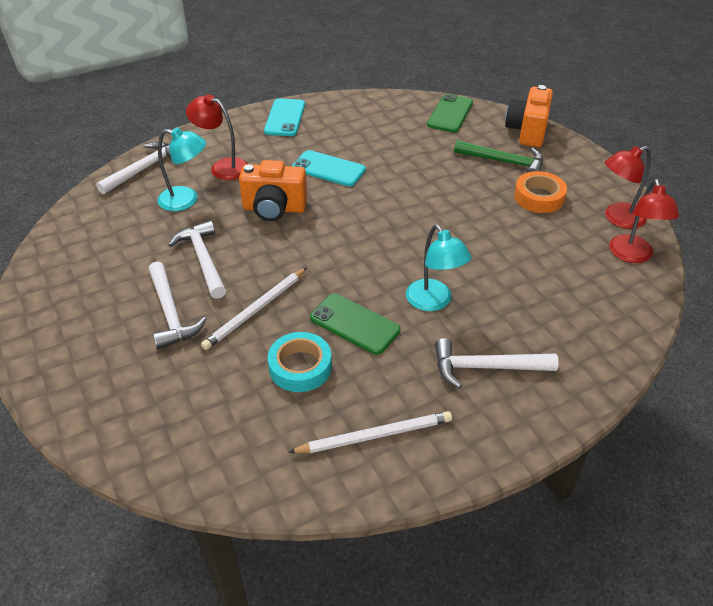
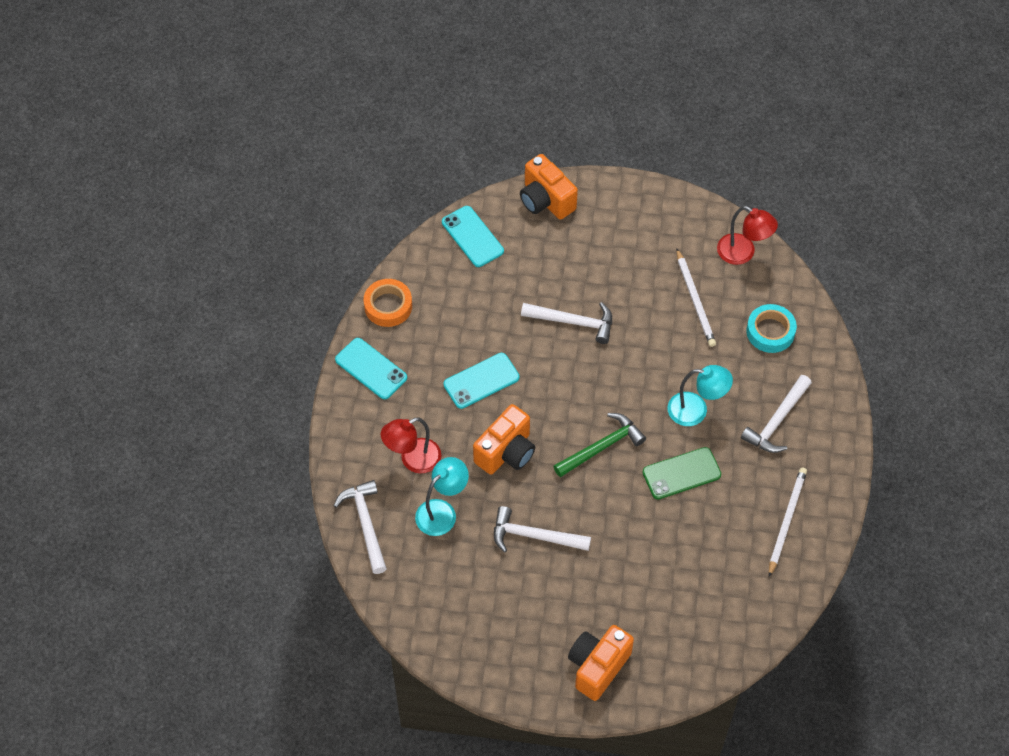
camera: 55 degrees left, 15 degrees up
white hammer [149,261,207,349] -> white hammer moved to [521,302,612,344]
white pencil [201,268,307,350] -> white pencil moved to [677,249,716,347]
turquoise tape [268,332,332,392] -> turquoise tape moved to [746,304,797,353]
green phone [427,94,473,132] -> turquoise phone [442,206,504,267]
green hammer [454,140,543,173] -> green hammer moved to [553,413,646,477]
orange tape [514,171,567,213] -> orange tape moved to [364,279,412,327]
red lamp [605,146,651,229] -> none
none -> orange camera [568,625,634,701]

